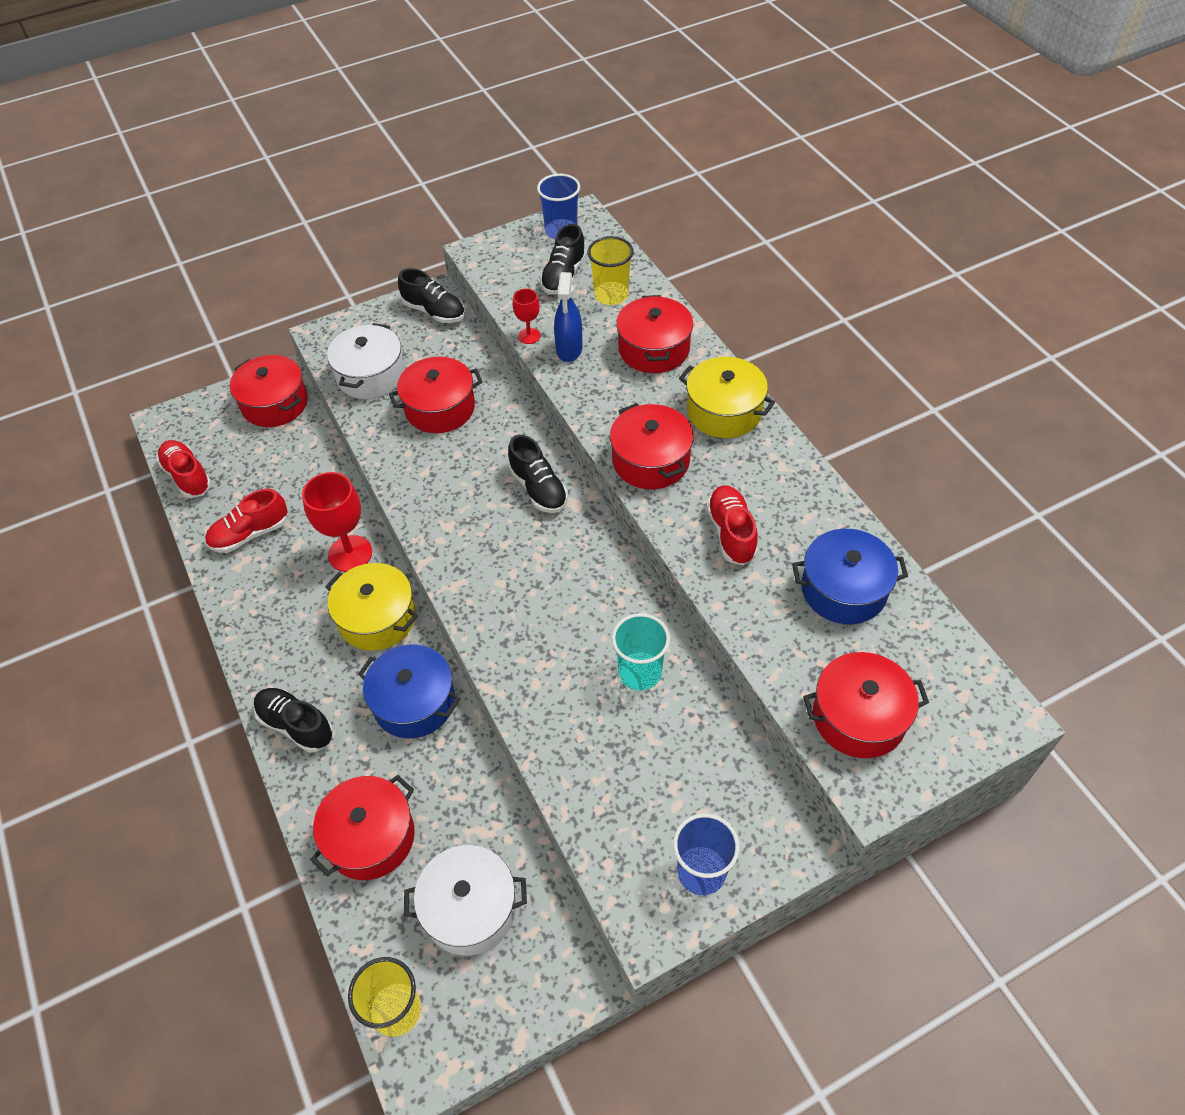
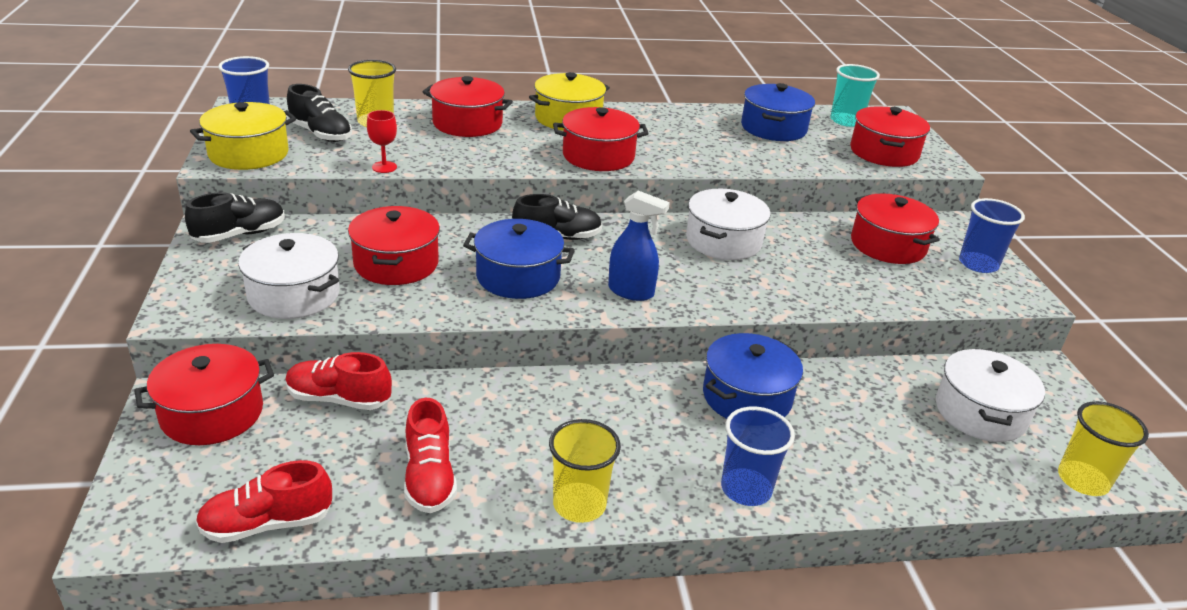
camera: 75 degrees left, 20 degrees down
black shoe [254,688,333,753] -> blue cup [721,406,795,506]
red goblet [302,472,372,572] -> none
red pot [310,775,415,880] -> red pot moved to [851,194,940,264]
yellow pot [325,563,418,651] -> yellow pot moved to [190,102,296,170]
blue spray bottle [554,272,582,362] -> blue spray bottle moved to [608,191,670,301]
turquoise cup [612,613,670,691] -> turquoise cup moved to [830,64,880,127]
red shoe [706,485,758,565] -> red shoe moved to [285,352,392,410]
none -> blue pot [463,219,575,299]
none -> yellow cup [549,419,621,523]
none -> white pot [686,189,770,260]

